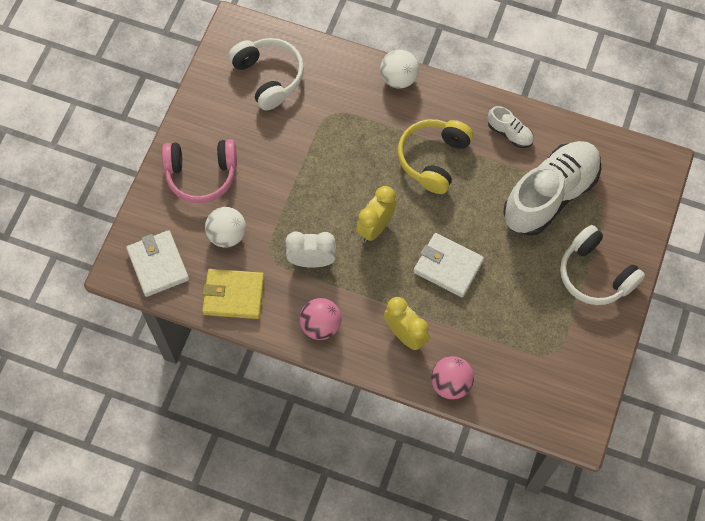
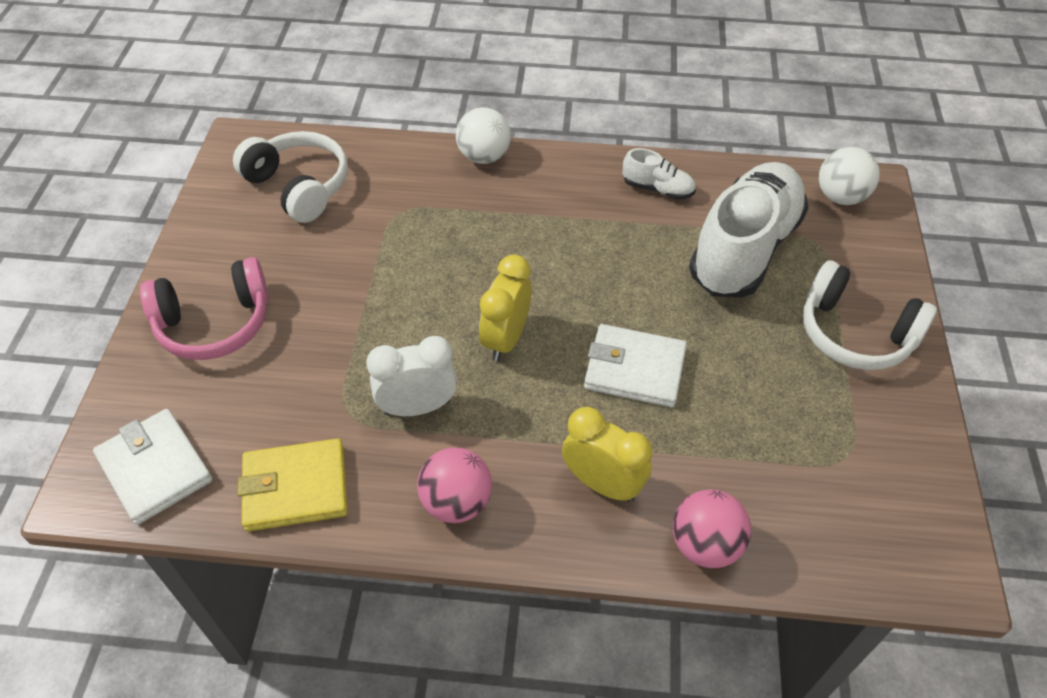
camera: 15 degrees left, 15 degrees down
white ball [205,207,246,248] -> white ball moved to [819,147,880,205]
yellow headphones [398,119,473,194] -> none

